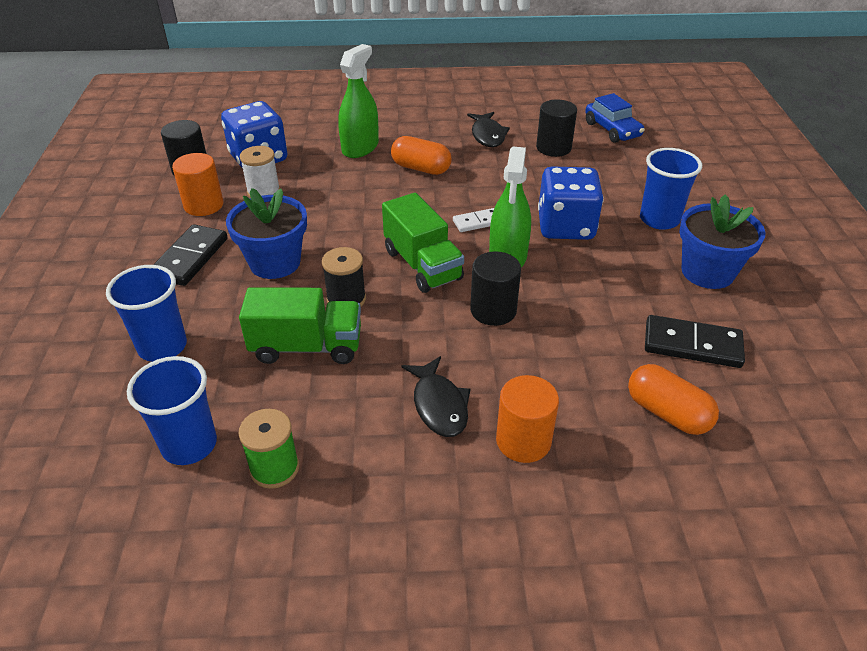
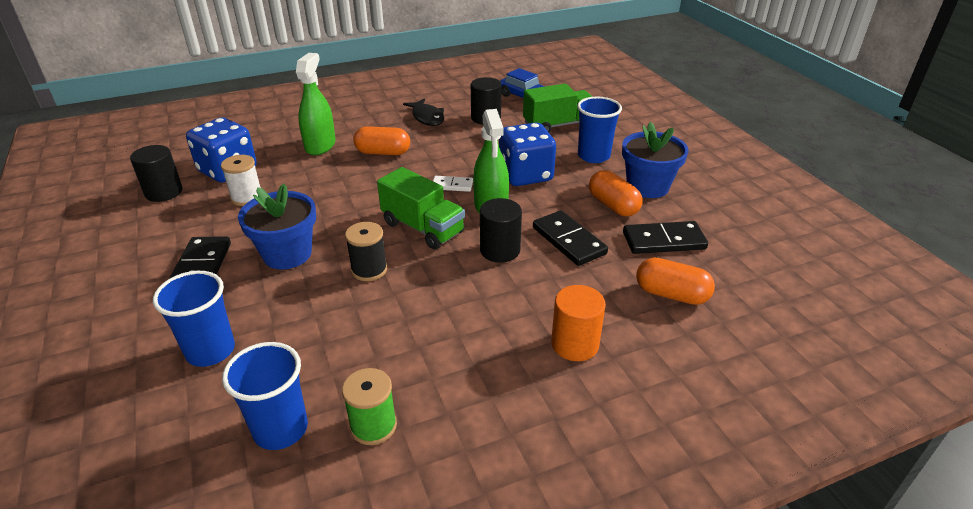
camera: 20 degrees left, 5 degrees down
orange cylinder [172,153,223,216] -> none
green truck [239,287,361,364] -> green truck moved to [523,84,592,133]
black fish [401,356,471,437] -> none
white domino [453,208,494,232] -> white domino turned 45 degrees clockwise [433,176,473,192]
none -> black domino [533,210,608,266]
none -> orange capsule [589,170,643,216]

